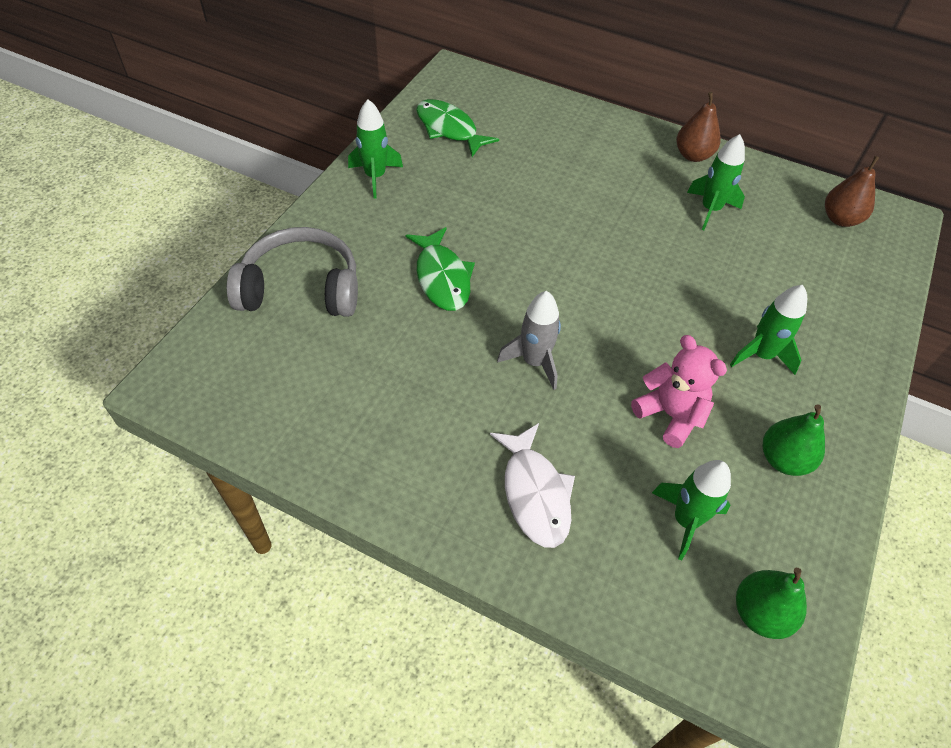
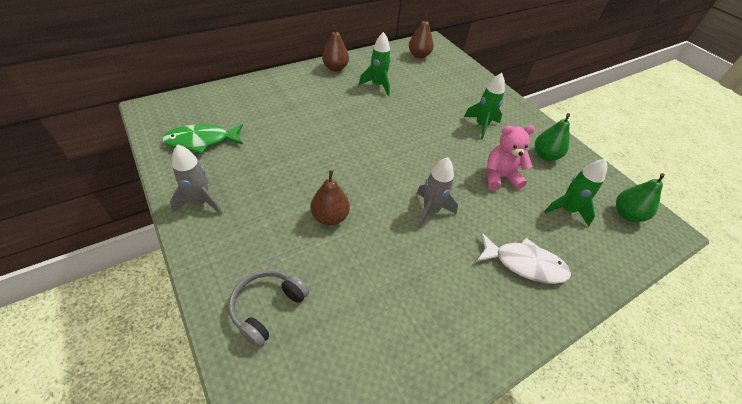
camera: 60 degrees left, 5 degrees down
grey headphones [227,227,358,317] -> grey headphones [229,270,309,348], size x0.65
green rocket [348,99,403,199] -> grey rocket [170,144,222,214]
green fish [406,227,475,311] -> brown pear [310,170,350,226]

